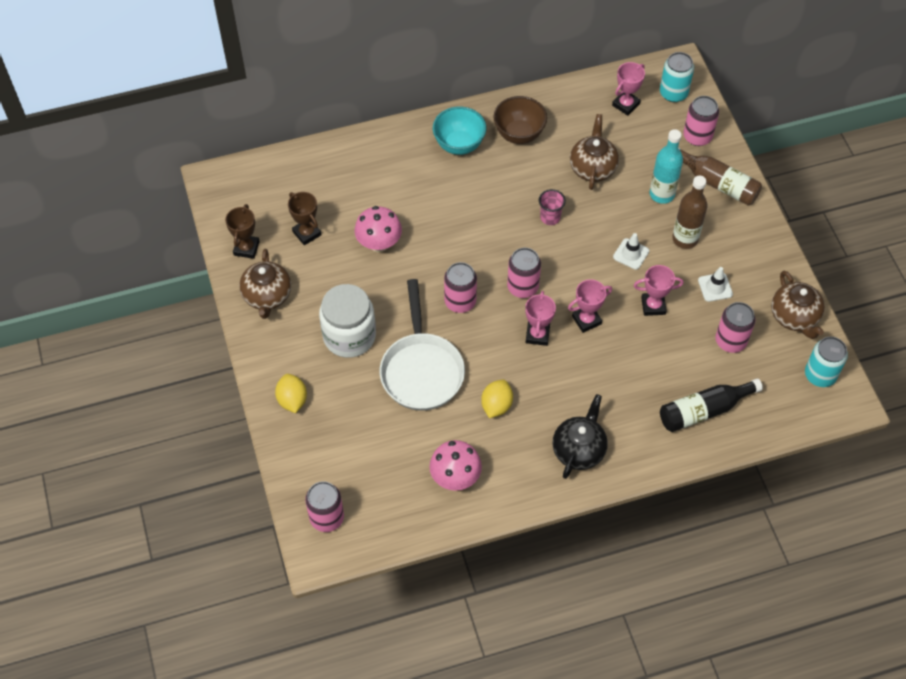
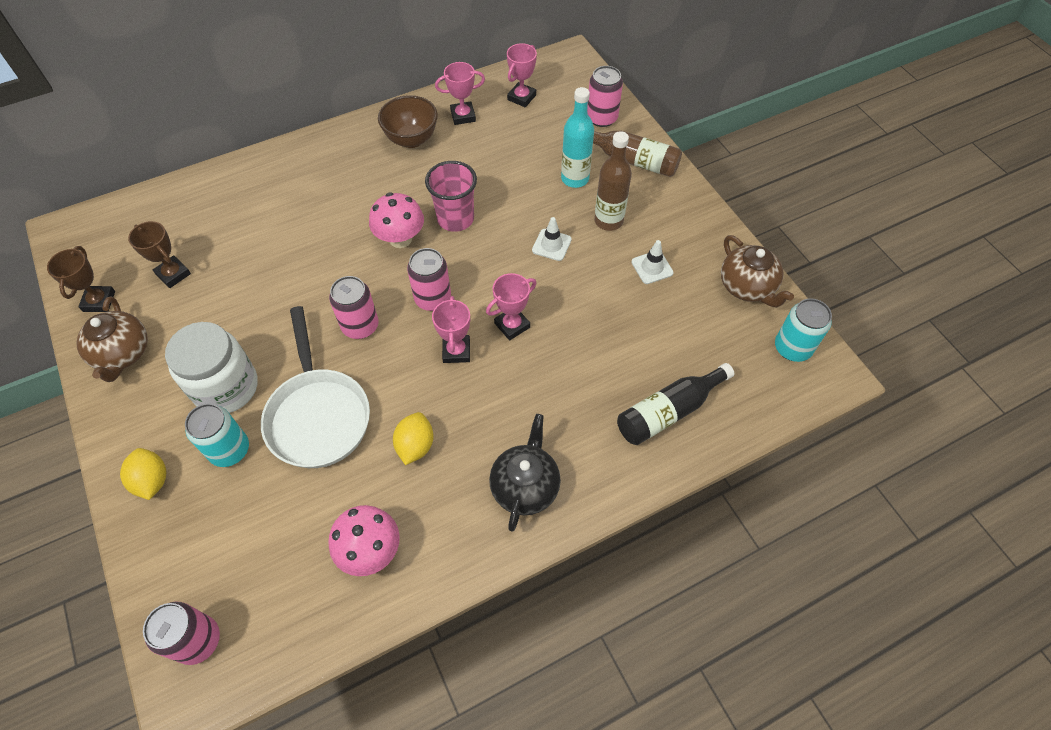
camera: 10 degrees left, 0 degrees up
pink mushroom [354,206,402,252] -> pink mushroom moved to [369,192,424,248]
turquoise bowl [433,106,486,155] -> none
pink cup [539,189,566,225] -> pink cup [425,161,477,232], size x1.62
brown teapot [570,114,619,190] -> none
pink trophy [634,265,684,316] -> pink trophy moved to [435,62,485,125]
turquoise can [660,52,694,102] -> turquoise can moved to [185,404,249,467]
pink can [715,302,755,353] -> none

